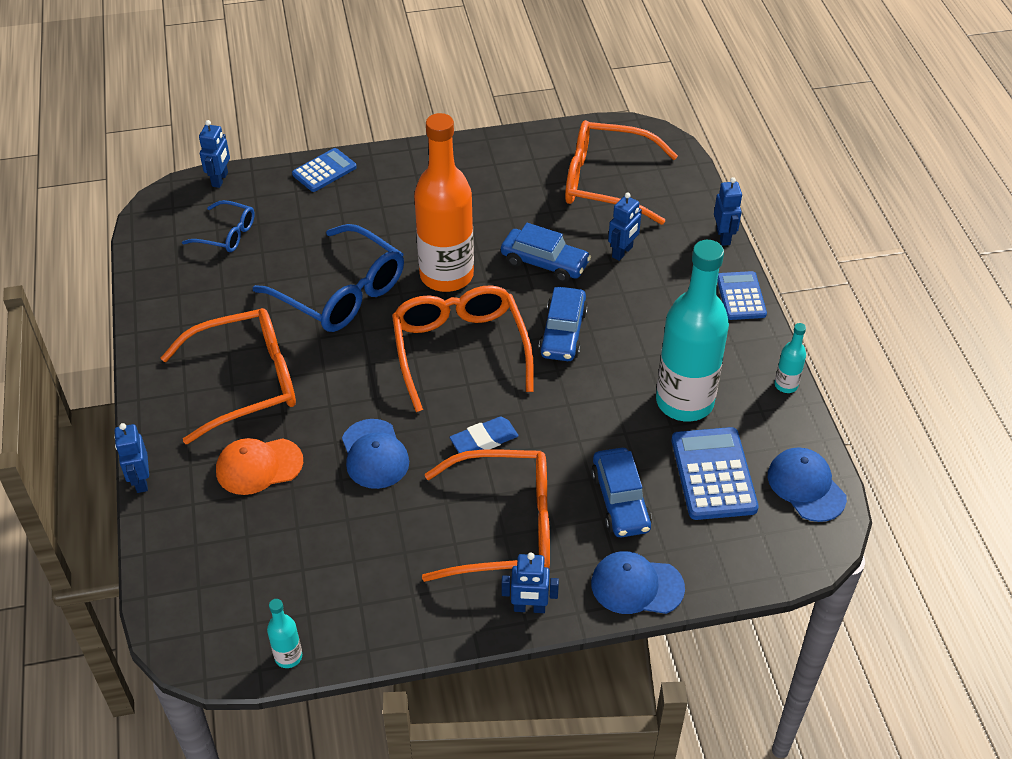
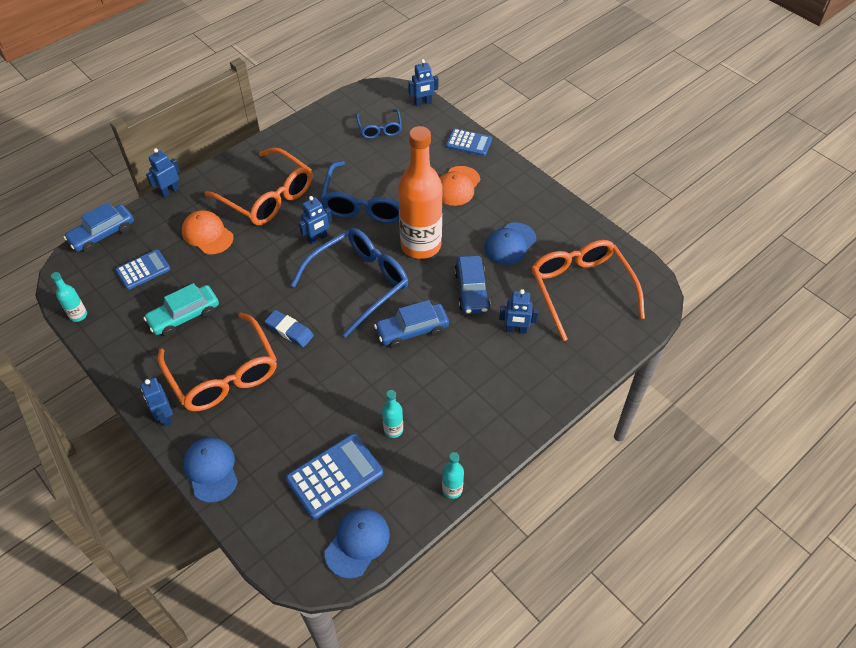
camera: 60 degrees right, 5 degrees up
blue cap [342,419,409,489] -> blue cap moved to [485,223,536,265]
orange glasses [392,285,534,412] -> blue glasses [290,228,408,337]
blue car [591,448,652,537] -> blue car moved to [64,202,134,253]
turquoise bottle [656,240,729,422] -> turquoise bottle [382,390,403,438], size x0.41
blue robot [714,177,742,246] -> blue robot moved to [299,196,332,245]
blue calculator [717,271,767,320] -> blue calculator moved to [116,250,170,290]
none -> turquoise car [144,283,219,336]
none -> orange cap [440,166,480,206]

